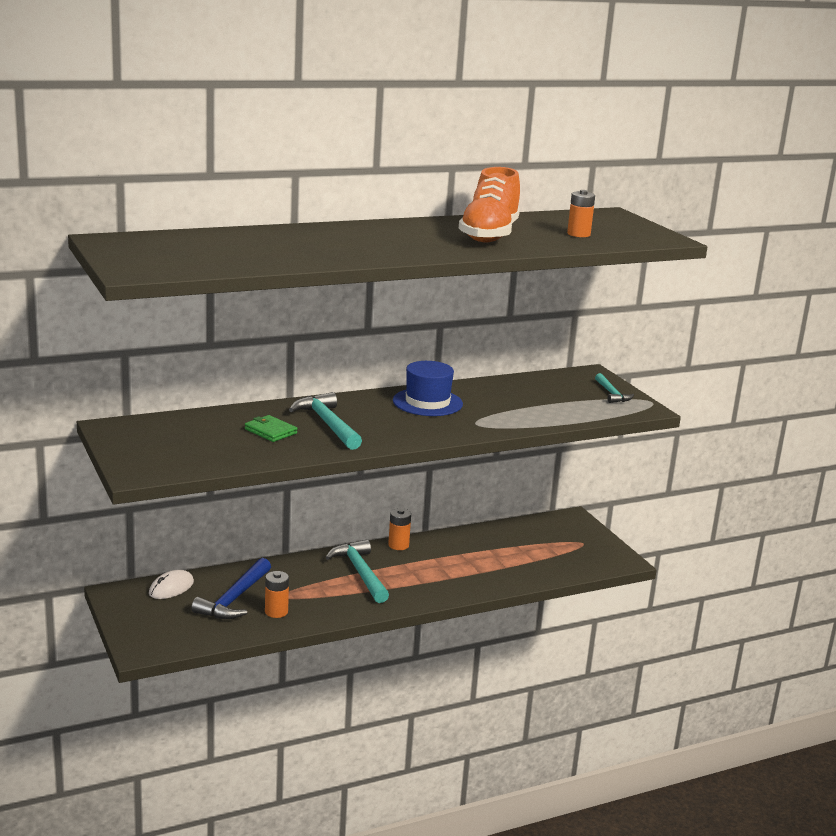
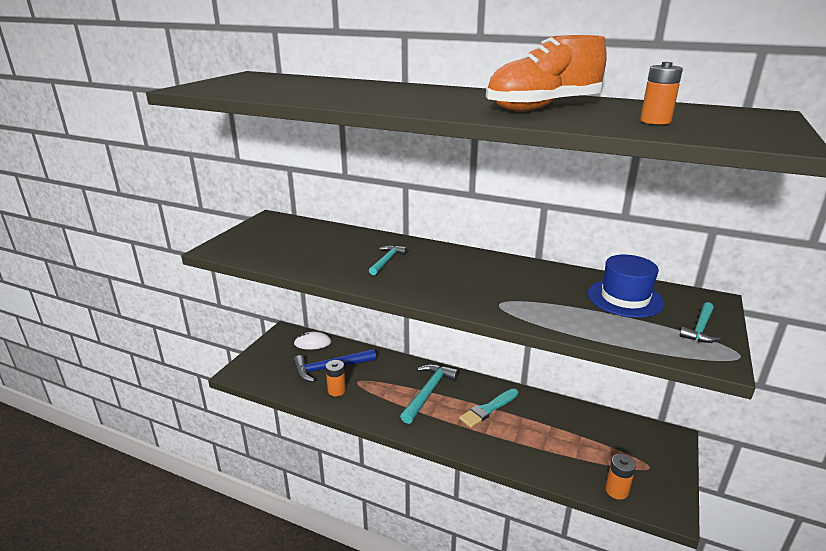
camera: 50 degrees right, 5 degrees up
green wallet [245,415,297,442] -> none
turquoise hammer [289,392,362,450] -> turquoise hammer [369,245,407,275], size x0.60
orange battery [388,508,411,550] -> orange battery moved to [605,454,636,500]
blue hat [393,361,463,416] -> blue hat moved to [588,254,664,318]
none -> turquoise brush [459,388,518,428]

